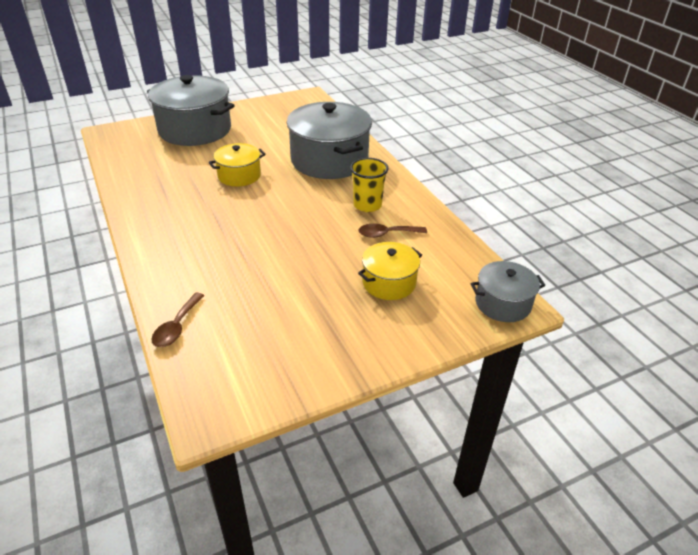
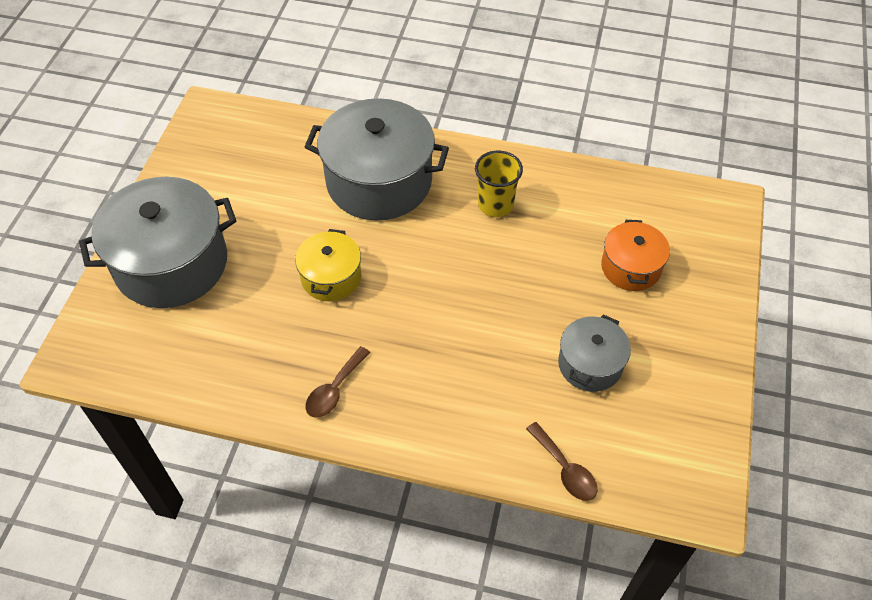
camera: 50 degrees left, 15 degrees up
brown spoon [358,224,427,238] -> brown spoon moved to [306,346,370,418]
yellow pot [358,242,422,300] -> orange pot [601,220,670,291]
grey pot [470,261,545,322] -> grey pot moved to [558,314,631,392]

